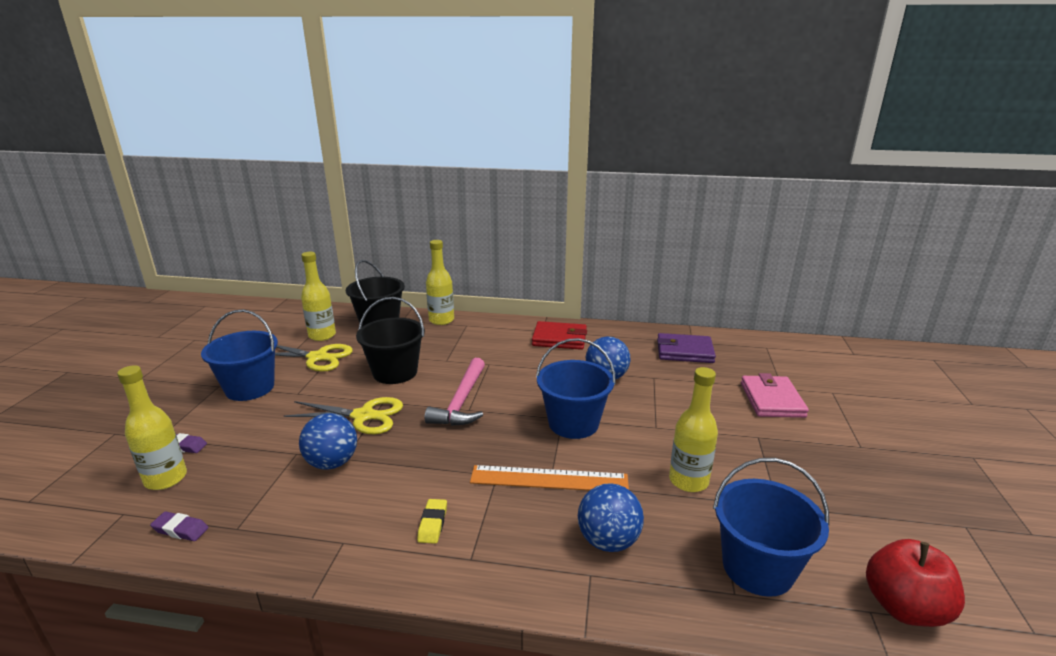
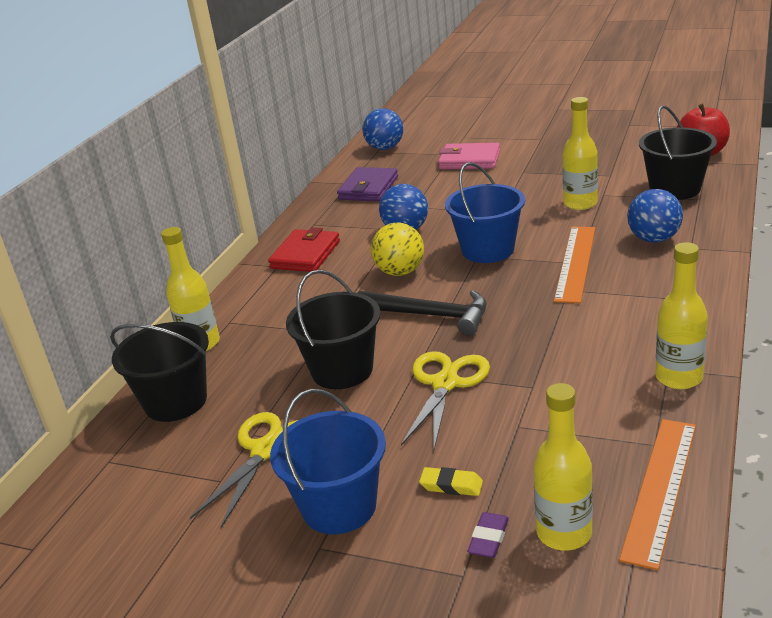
camera: 75 degrees left, 5 degrees up
purple eraser [150,511,209,541] -> orange ruler [619,419,696,570]
blue ball [299,413,357,470] -> blue ball moved to [362,108,403,150]
yellow bottle [301,252,336,341] -> yellow bottle moved to [655,242,708,389]
yellow eraser [417,499,447,544] -> yellow eraser moved to [419,467,483,496]
pink hammer [425,358,485,426] -> black hammer [358,290,487,335]
blue bucket [713,458,829,597] -> black bucket [639,105,717,200]
none -> yellow ball [371,223,424,276]

